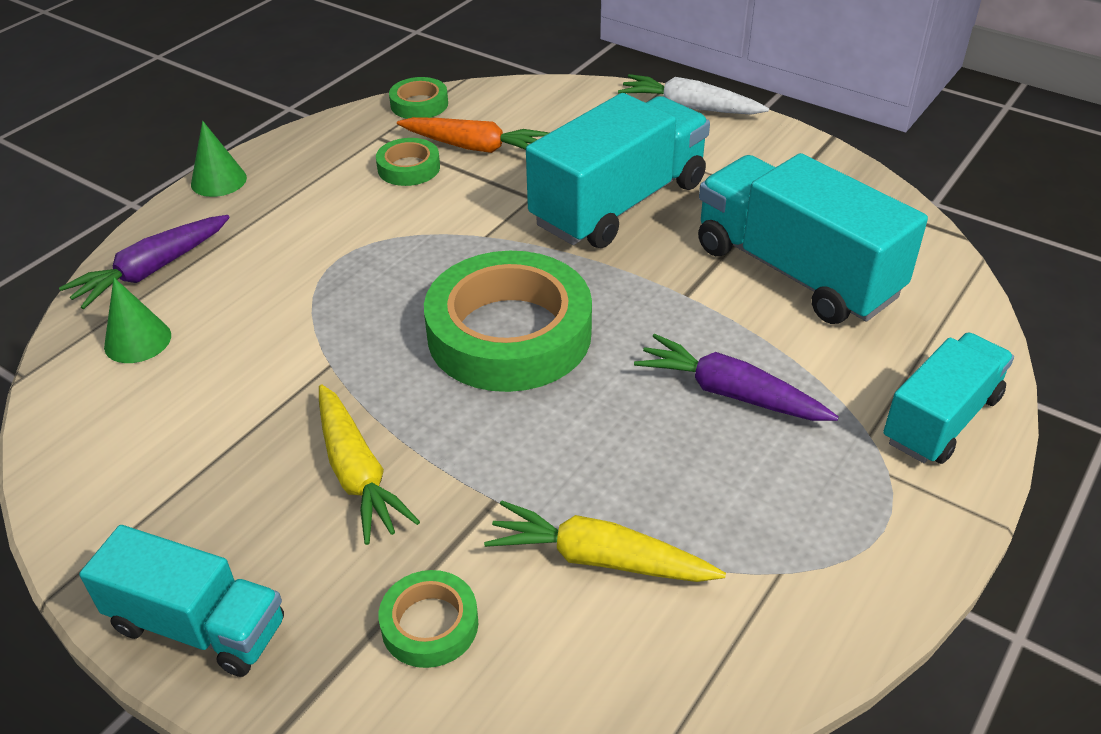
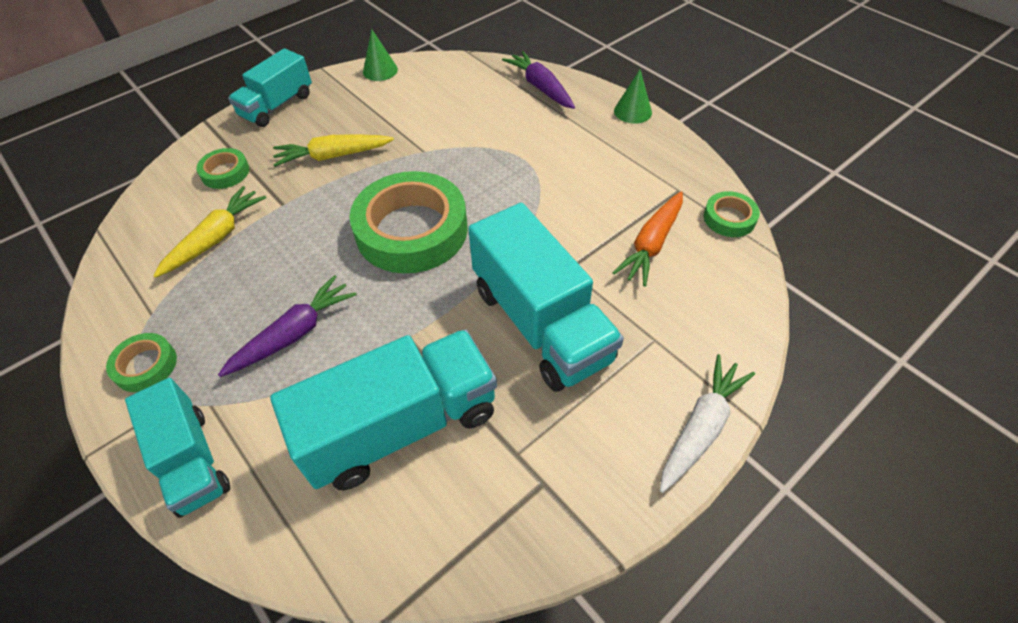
camera: 105 degrees right, 10 degrees up
green cone [104,278,171,363] -> green cone moved to [363,29,398,81]
green tape [376,138,440,186] -> green tape moved to [106,333,177,392]

